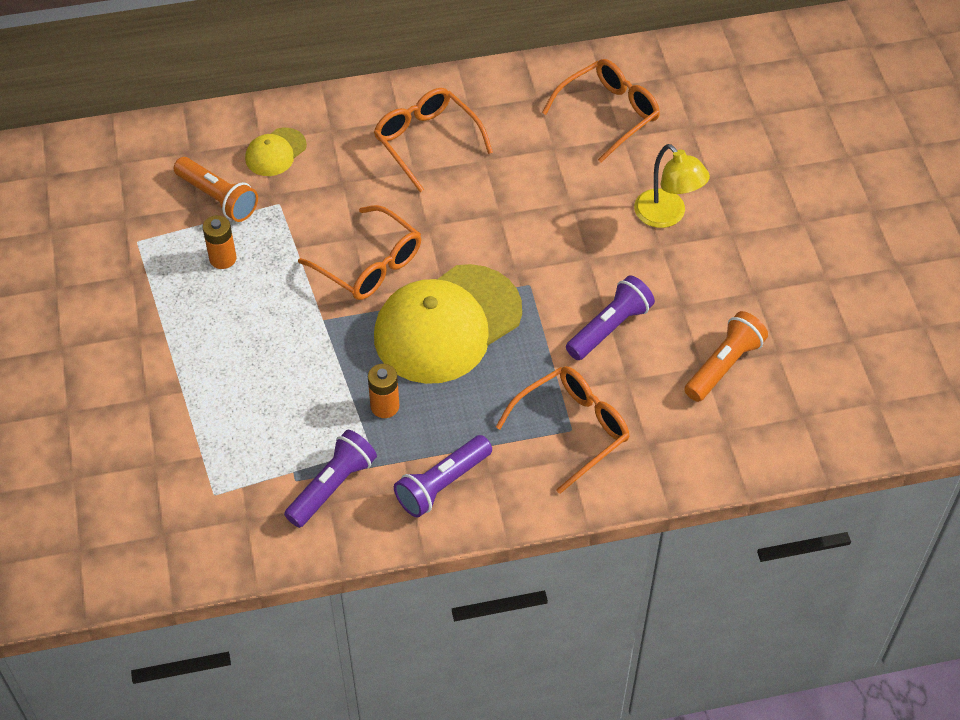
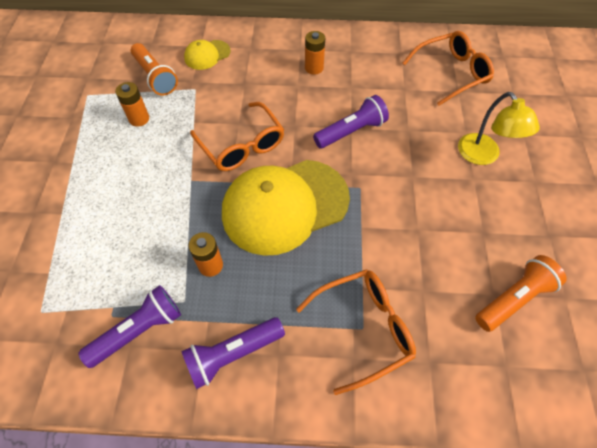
camera: 15 degrees right, 5 degrees up
orange glasses [374,88,493,192] -> orange battery [305,31,325,75]
purple flashlight [566,275,655,360] -> purple flashlight moved to [313,95,389,148]

